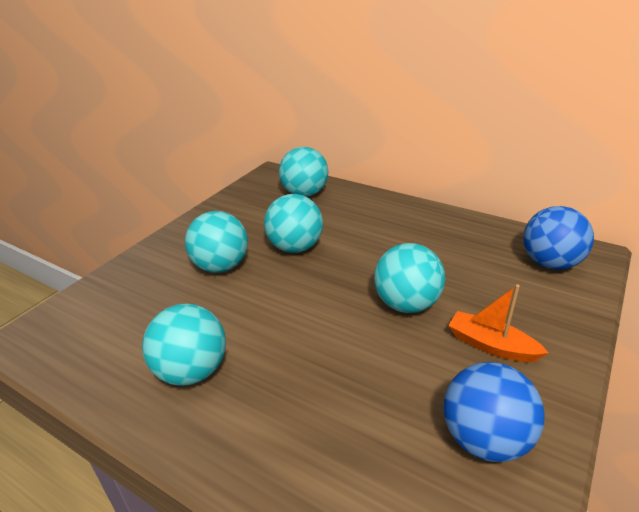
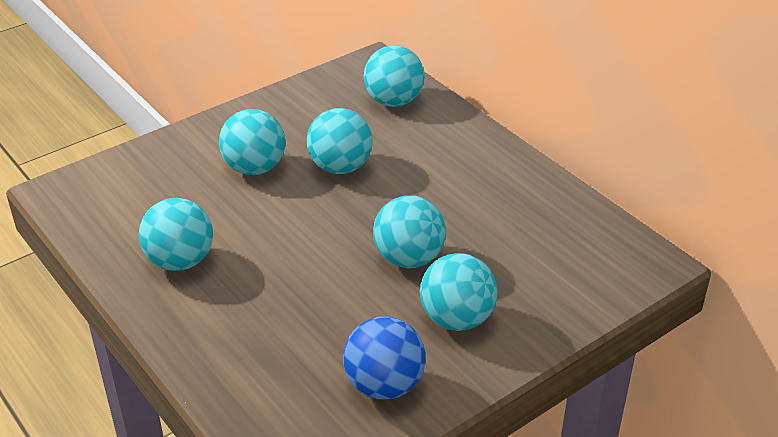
camera: 20 degrees right, 5 degrees up
orange boat [448,284,549,362] -> turquoise ball [420,253,498,331]
blue ball [523,206,594,270] -> none

